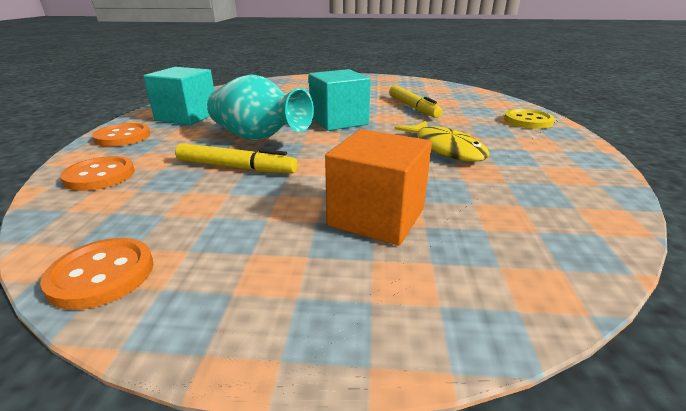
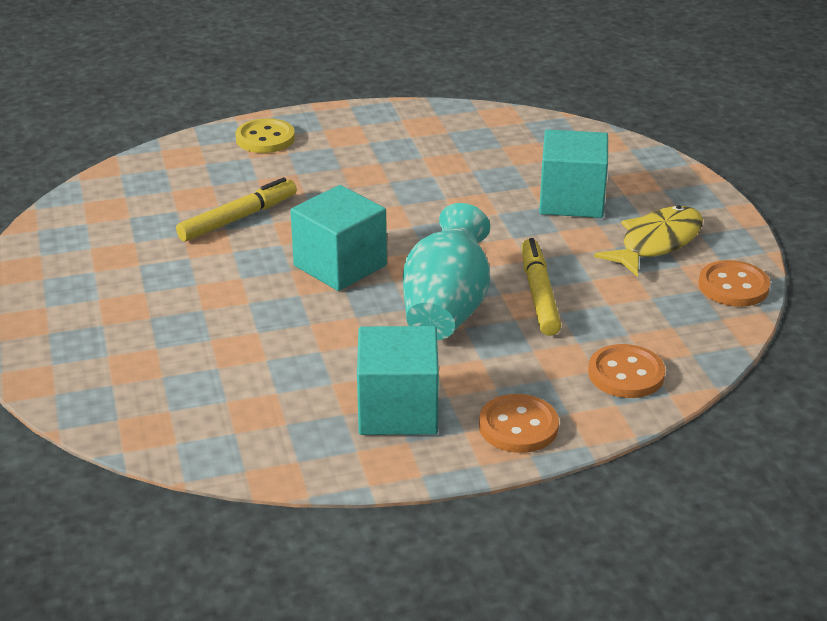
camera: 110 degrees left, 5 degrees up
orange cube [325,129,432,246] -> turquoise cube [539,129,608,218]
yellow fish [395,121,489,162] -> yellow fish moved to [594,205,703,277]

